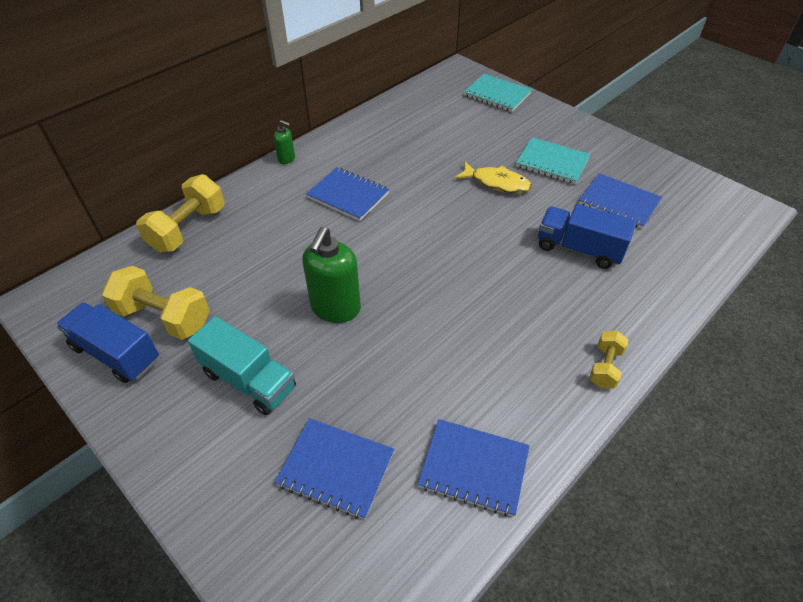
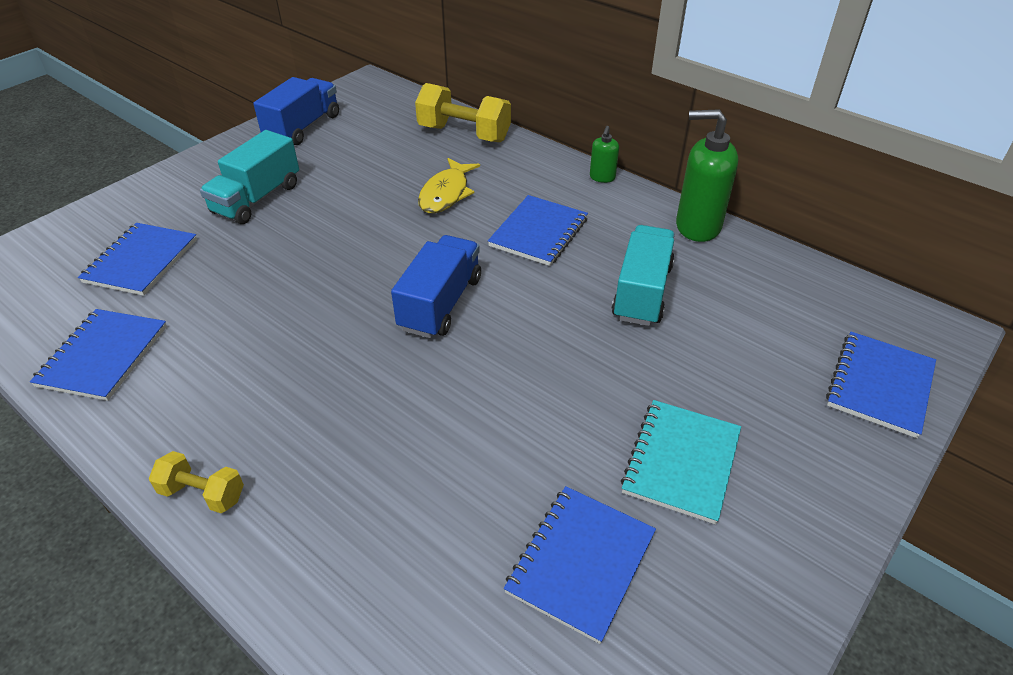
camera: 85 degrees right, 5 degrees down
yellow dumbbell [102,266,210,340] -> none
green soap dispenser [303,227,361,323] -> green soap dispenser moved to [676,109,738,242]
yellow fish [455,161,532,193] -> yellow fish moved to [418,158,480,213]
turquoise notebook [464,74,532,112] -> blue notebook [826,332,936,438]
blue truck [538,204,636,269] -> blue truck moved to [391,235,481,338]
none -> turquoise truck [612,225,675,326]

